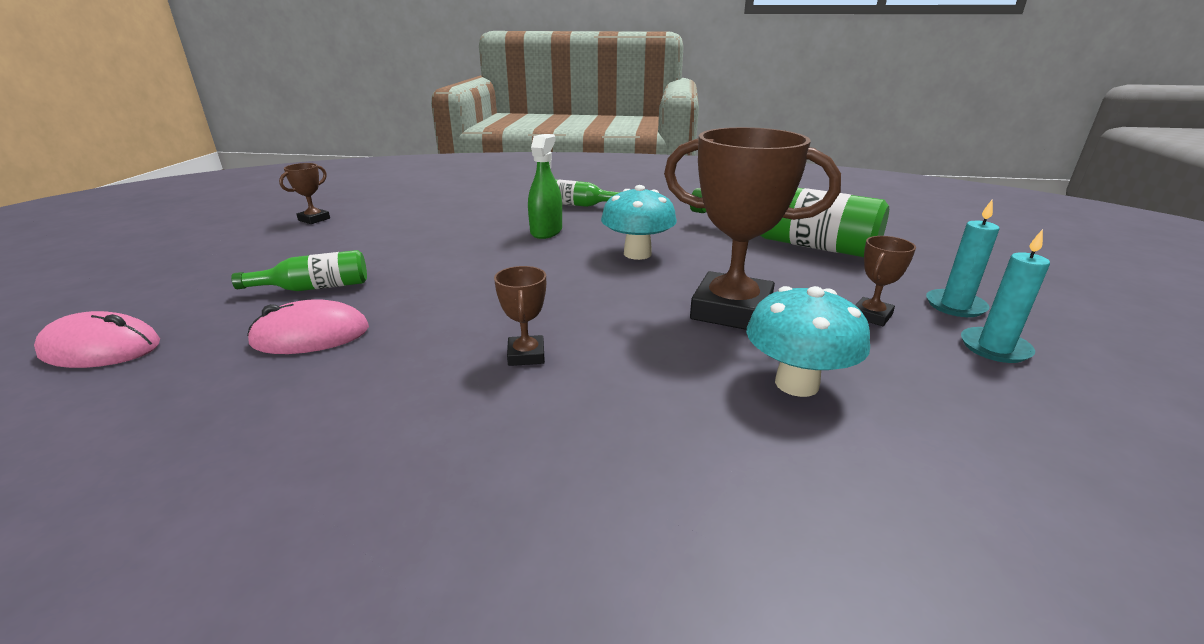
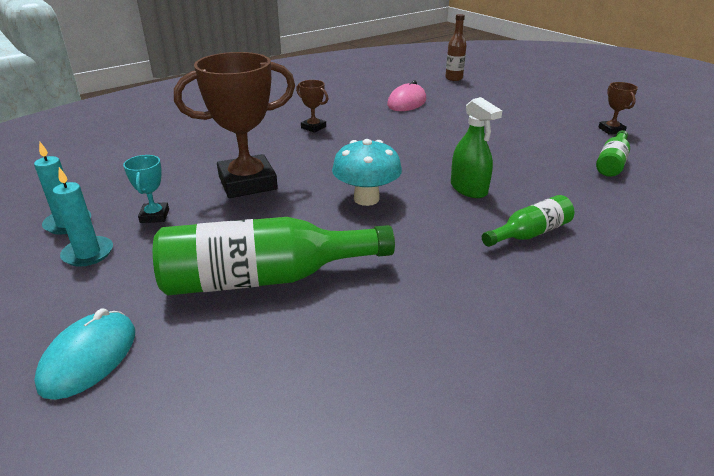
camera: 135 degrees right, 5 degrees up
pink mouse [34,311,160,368] -> brown bottle [445,14,466,81]
green bottle [231,250,367,291] -> green bottle moved to [596,130,630,177]
turquoise mushroom [747,286,870,397] -> none
brown trophy [855,236,916,326] -> turquoise trophy [123,155,169,223]
none -> turquoise mouse [34,308,135,399]

